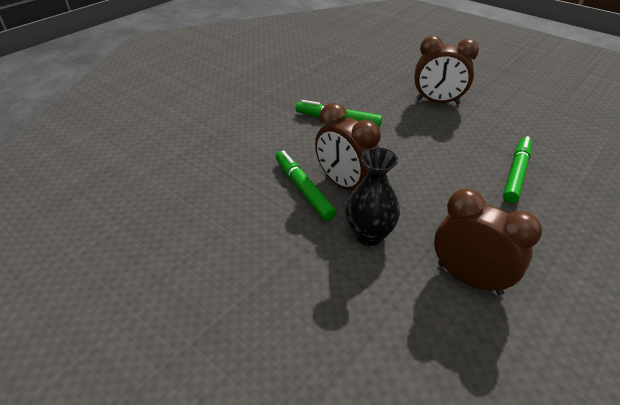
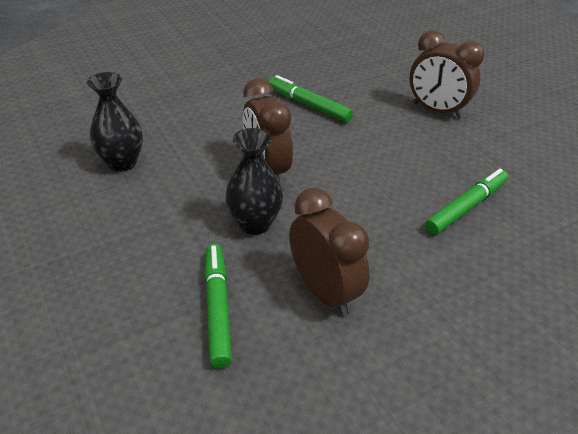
camera: 20 degrees right, 0 degrees up
green marker [276,150,336,221] -> green marker moved to [205,244,232,368]
none -> black vase [87,72,143,172]

